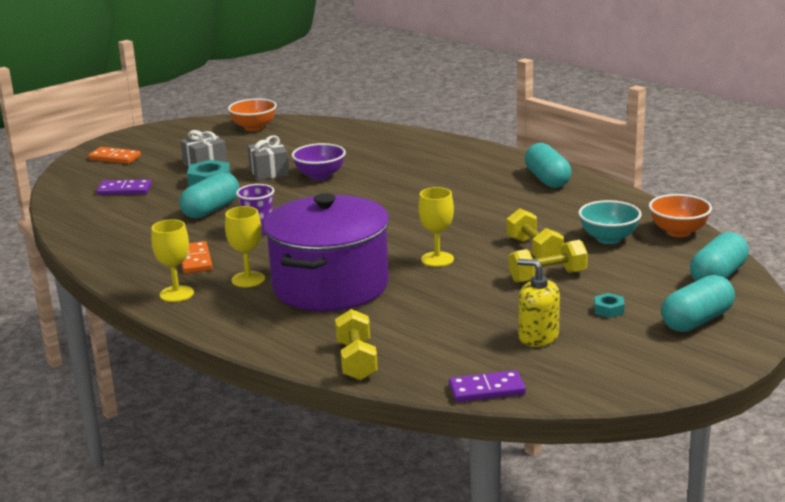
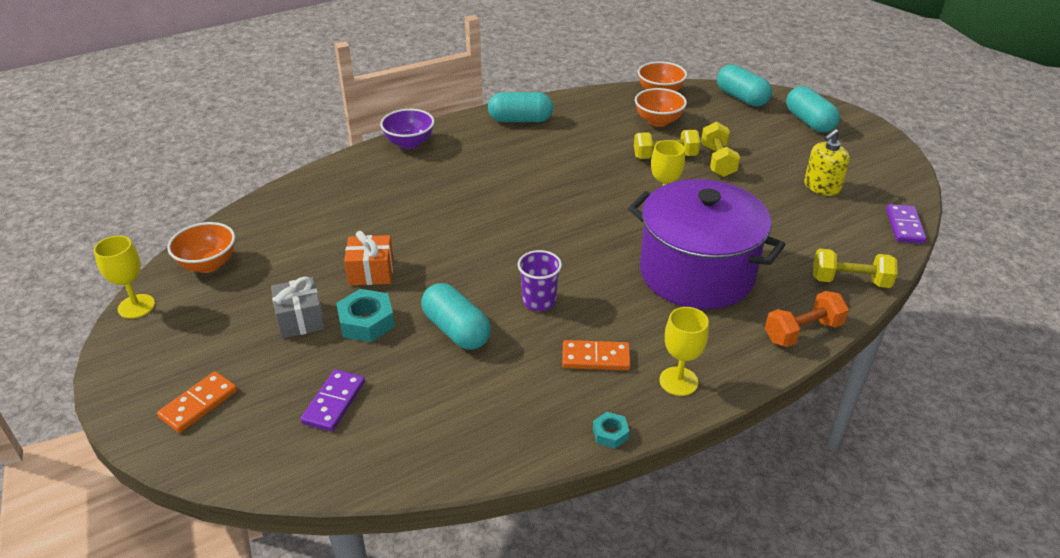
camera: 75 degrees left, 15 degrees up
yellow goblet [225,206,265,287] -> yellow goblet moved to [94,236,155,319]
grey gift [248,135,289,180] -> orange gift [344,231,394,285]
purple bowl [292,143,346,180] -> purple bowl moved to [380,109,434,149]
turquoise bowl [578,200,642,244] -> orange bowl [635,88,687,127]
turquoise nut [594,293,625,318] -> turquoise nut moved to [593,412,630,449]
none -> orange dumbbell [765,291,849,347]

